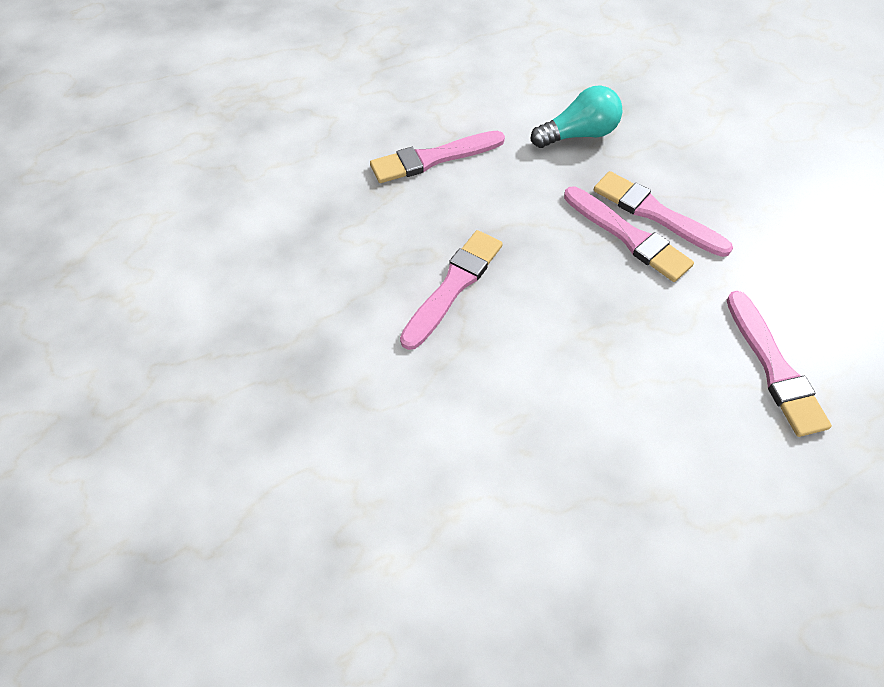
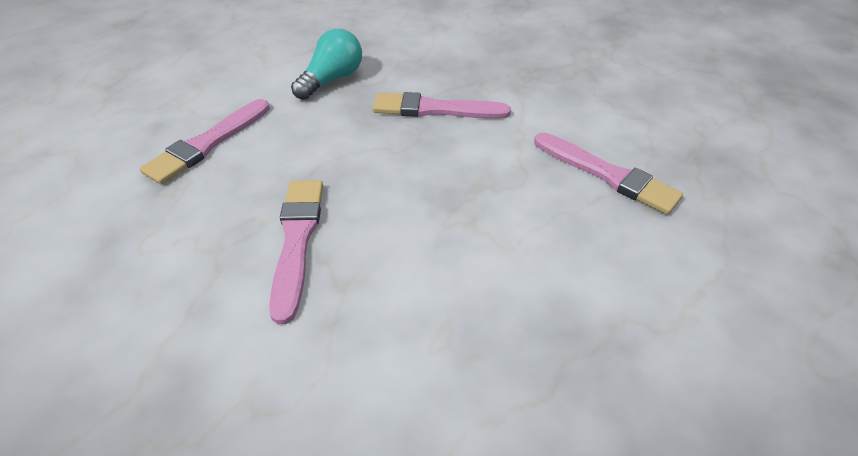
camera: 35 degrees left, 10 degrees down
pink brush [564,186,694,282] -> none

